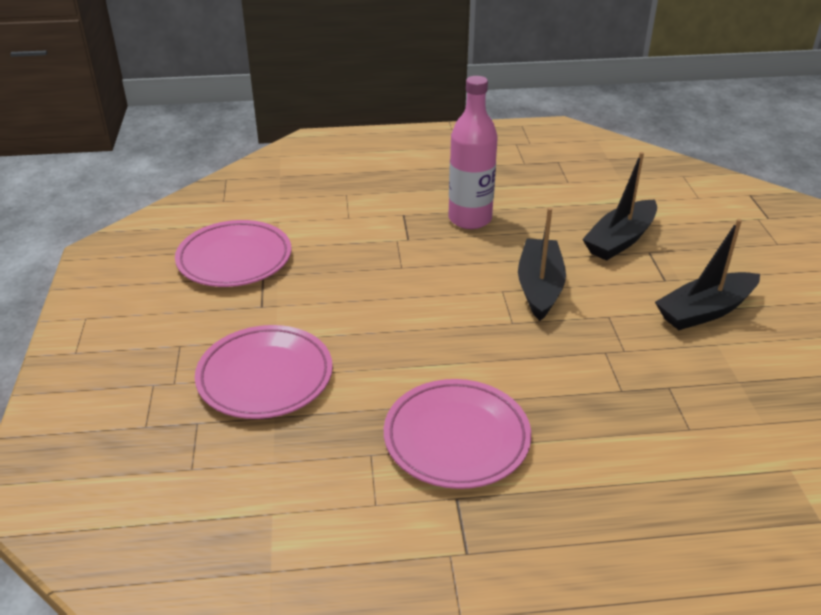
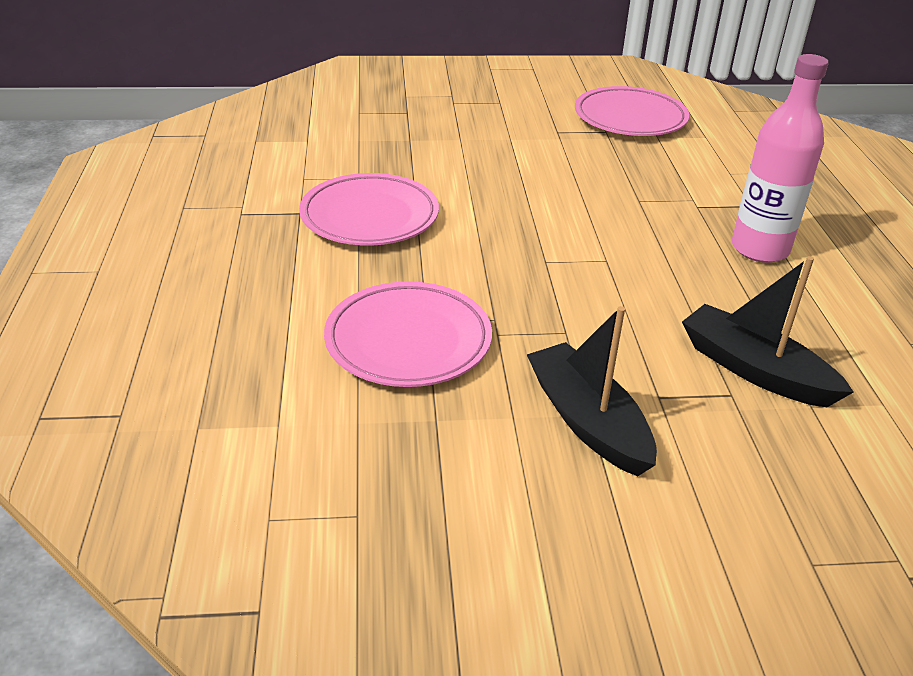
camera: 90 degrees right, 0 degrees up
pink plate [195,325,333,419] -> pink plate moved to [324,281,492,387]
black boat [518,208,566,321] -> none

